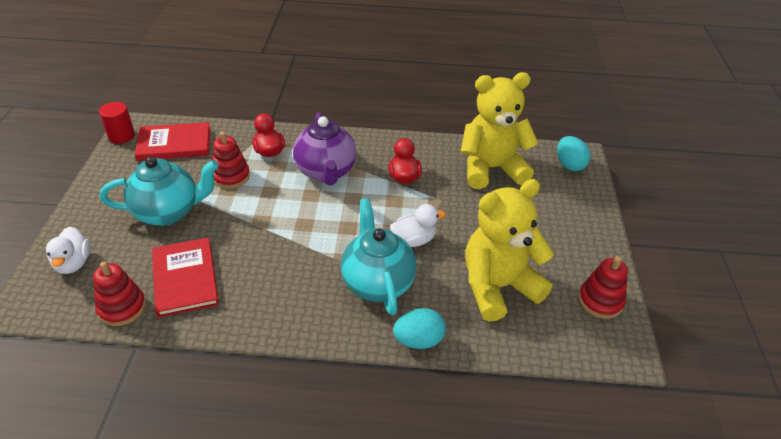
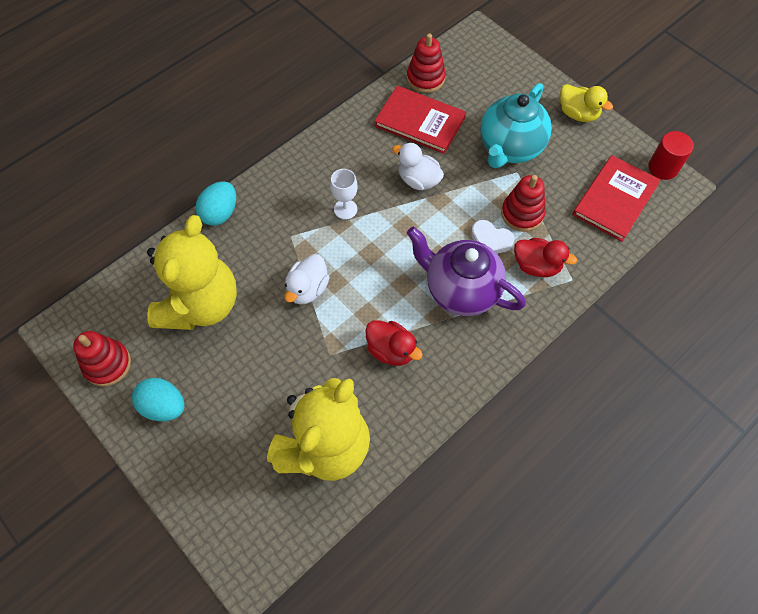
camera: 135 degrees right, 20 degrees up
white duck [46,227,91,274] -> white duck moved to [392,143,444,190]
turquoise teapot [341,198,417,316] -> none
turquoise egg [557,136,591,171] -> turquoise egg moved to [132,378,185,421]
none -> white goblet [330,169,358,220]
none -> white heart [471,220,515,254]
none -> yellow duck [560,84,613,122]

